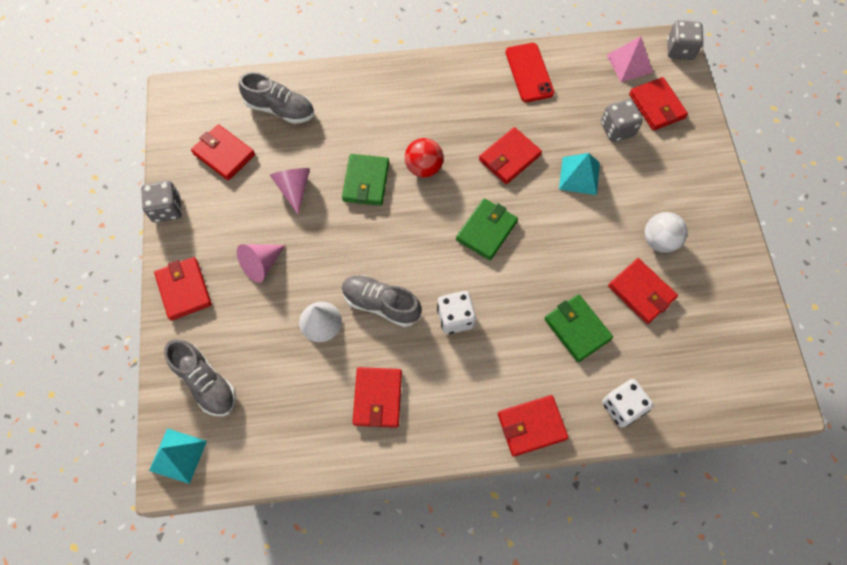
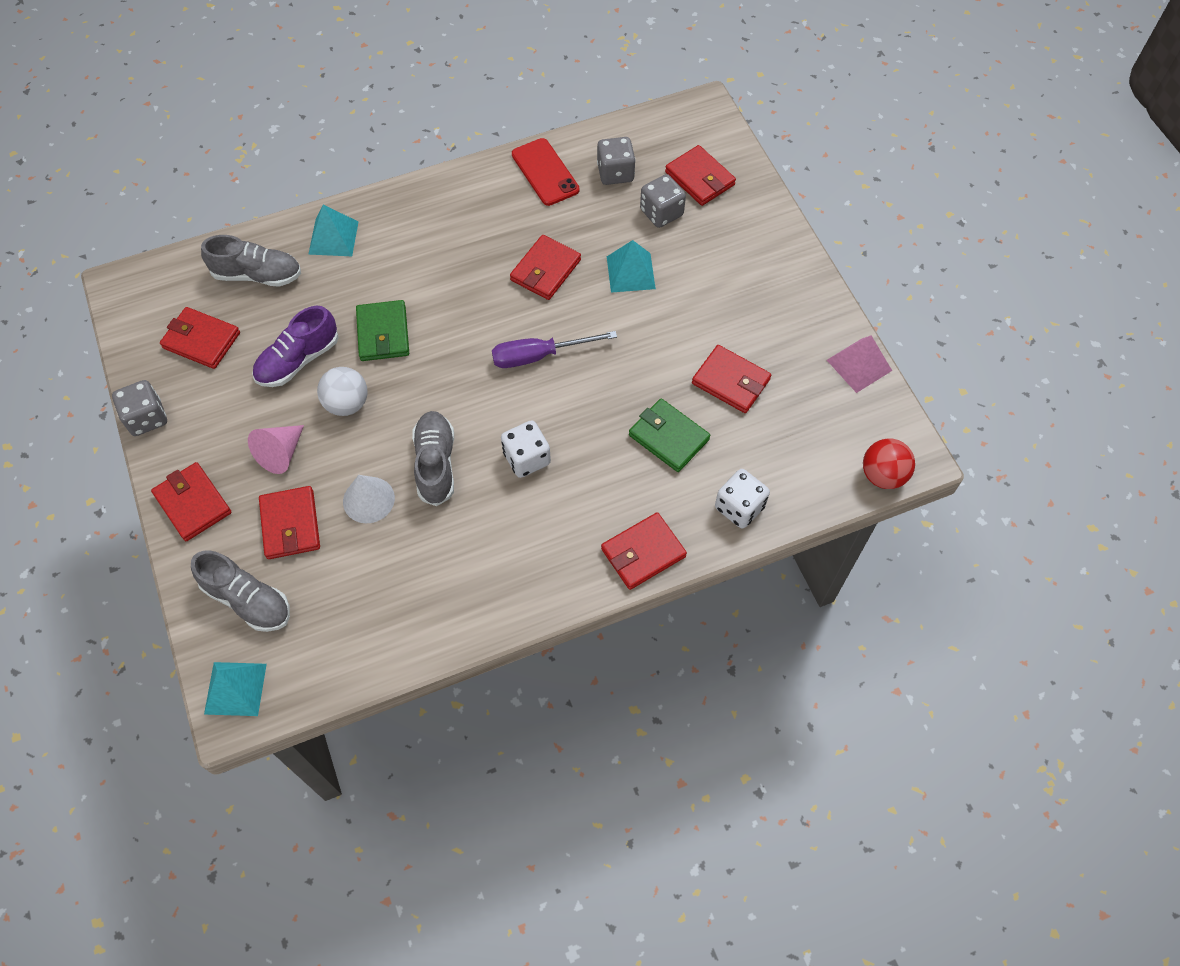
camera: 15 degrees left, 5 degrees down
pink cone [270,168,310,214] -> purple shoe [252,306,339,387]
grey shoe [342,275,422,327] -> grey shoe turned 75 degrees clockwise [412,411,454,506]
red wallet [353,367,402,428] -> red wallet moved to [259,486,320,559]
red ball [405,138,444,178] -> red ball moved to [863,439,915,489]
green wallet [456,198,518,260] -> purple screwdriver [492,331,617,368]
pink pyramid [607,36,653,82] -> pink pyramid moved to [827,335,892,393]
white ball [645,212,688,253] -> white ball moved to [317,367,367,416]
grey dice [667,20,703,60] -> grey dice moved to [597,137,636,185]
none -> turquoise pyramid [308,205,358,256]

